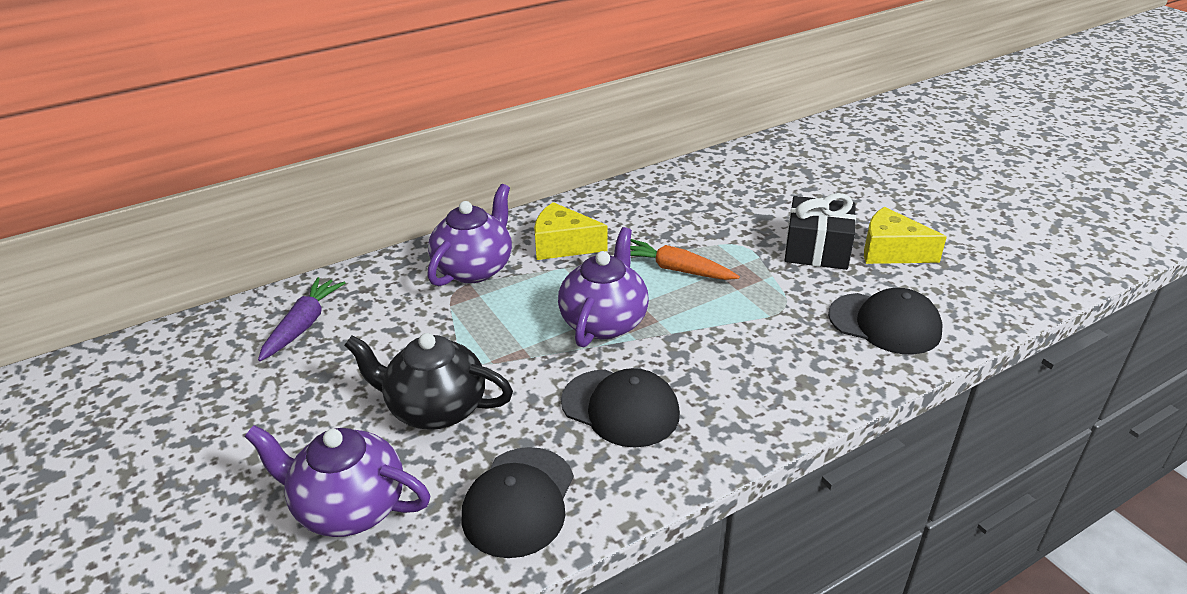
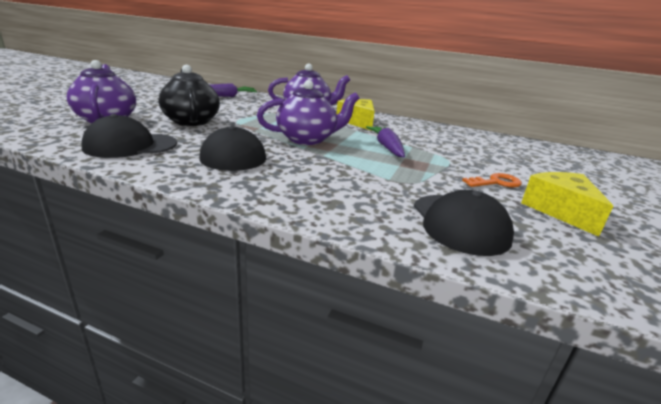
camera: 50 degrees right, 10 degrees down
orange carrot [630,239,740,280] -> purple carrot [366,126,405,157]
black gift [784,193,856,270] -> orange key [462,173,522,187]

